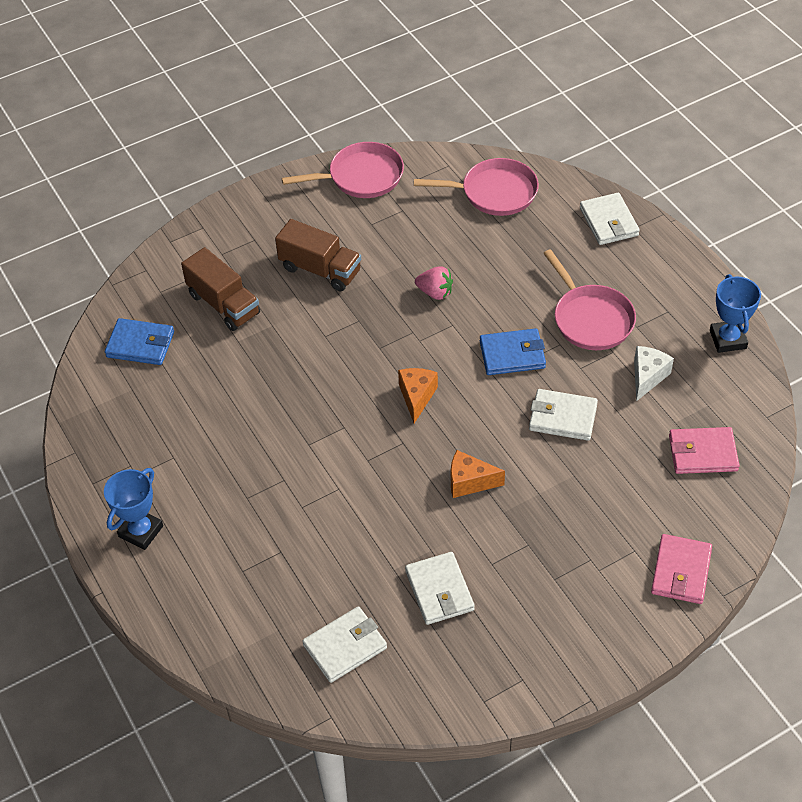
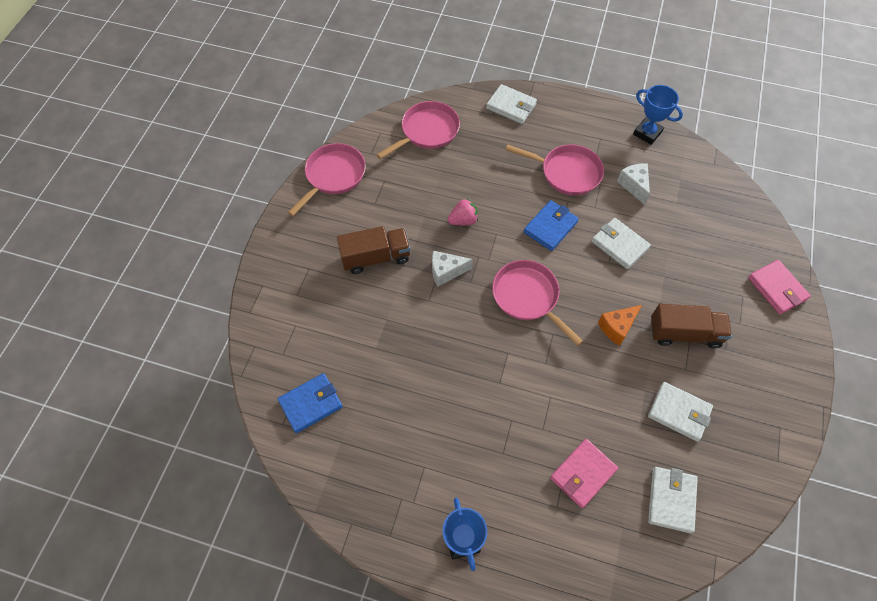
camera: 45 degrees left, 10 degrees up
brown truck [181,247,260,331] -> brown truck moved to [651,304,732,348]
orange cheese [398,368,438,423] -> pink pan [492,260,583,346]
white wallet [529,389,598,441] -> white wallet turned 75 degrees clockwise [592,218,651,269]
pink wallet [669,427,740,474] -> pink wallet moved to [550,439,618,508]
none -> white cheese [432,251,473,286]

